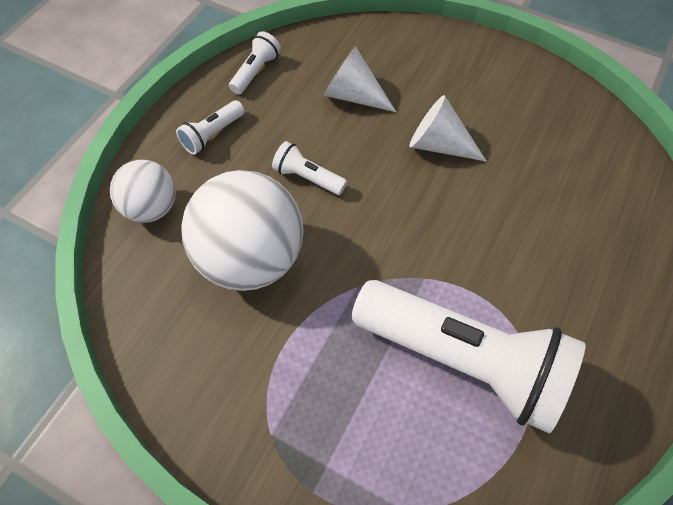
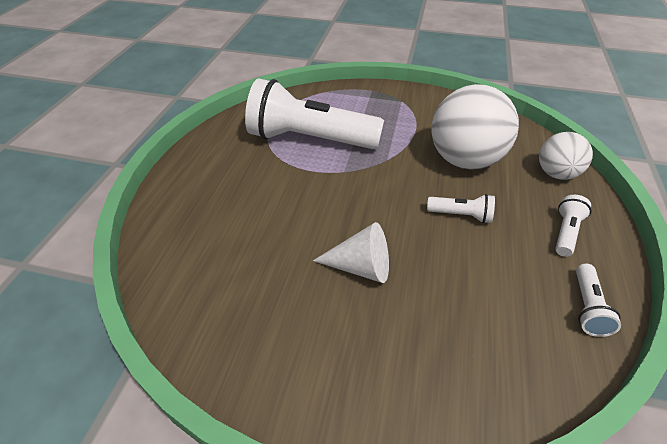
camera: 165 degrees right, 15 degrees down
white cone [323,46,396,112] -> none

